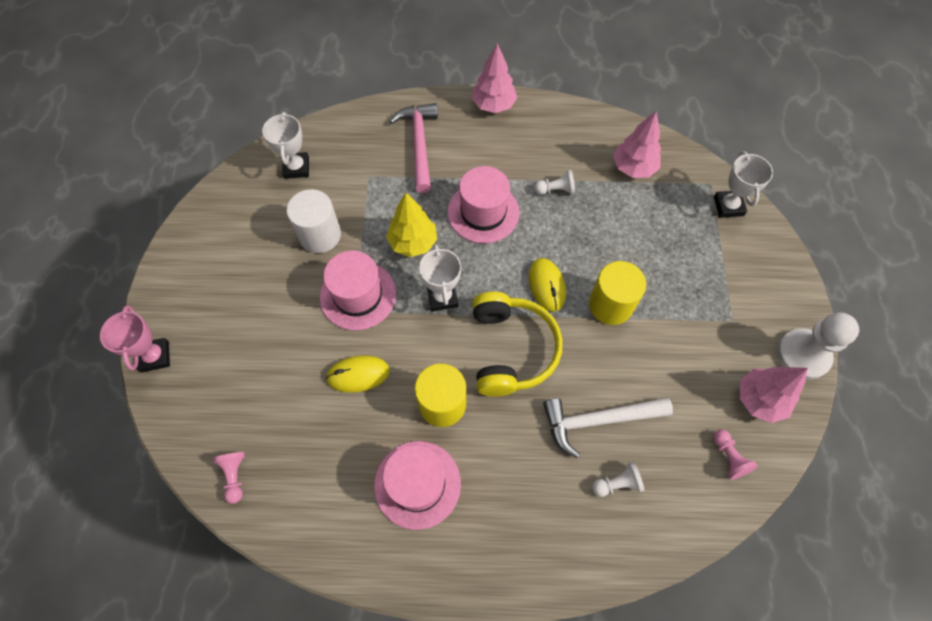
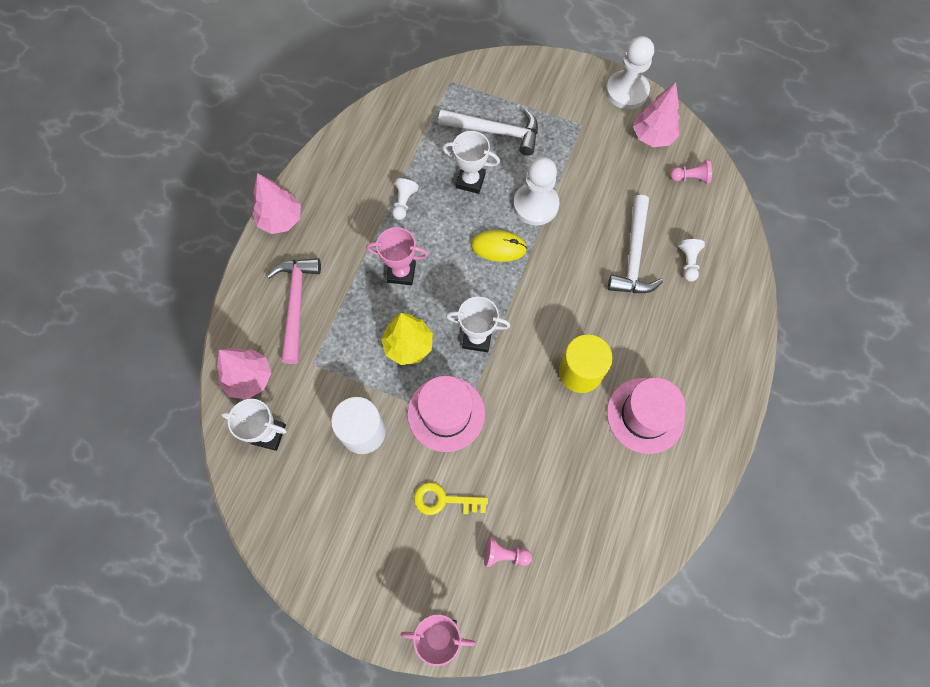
camera: 70 degrees left, 5 degrees up
pink pawn [213,452,245,504] -> pink pawn moved to [484,537,532,567]
yellow mouse [326,355,390,393] -> none
pink hammer [390,103,438,193] -> pink hammer turned 75 degrees clockwise [266,258,321,364]
pink hat [448,166,519,243] -> pink trophy [366,227,428,285]
yellow headphones [472,292,562,397] -> none
yellow cylinder [589,261,646,325] -> white pawn [513,157,559,225]
pink tree [613,111,661,178] -> pink tree moved to [217,348,271,399]
white trophy [714,151,773,218] -> white trophy moved to [442,131,500,194]
none -> yellow key [414,482,488,515]
none -> white hammer [438,109,538,155]

